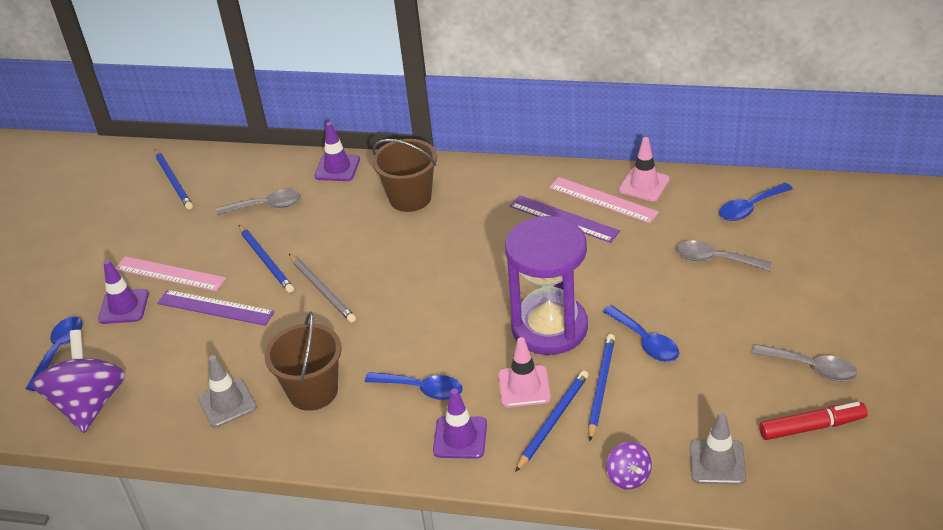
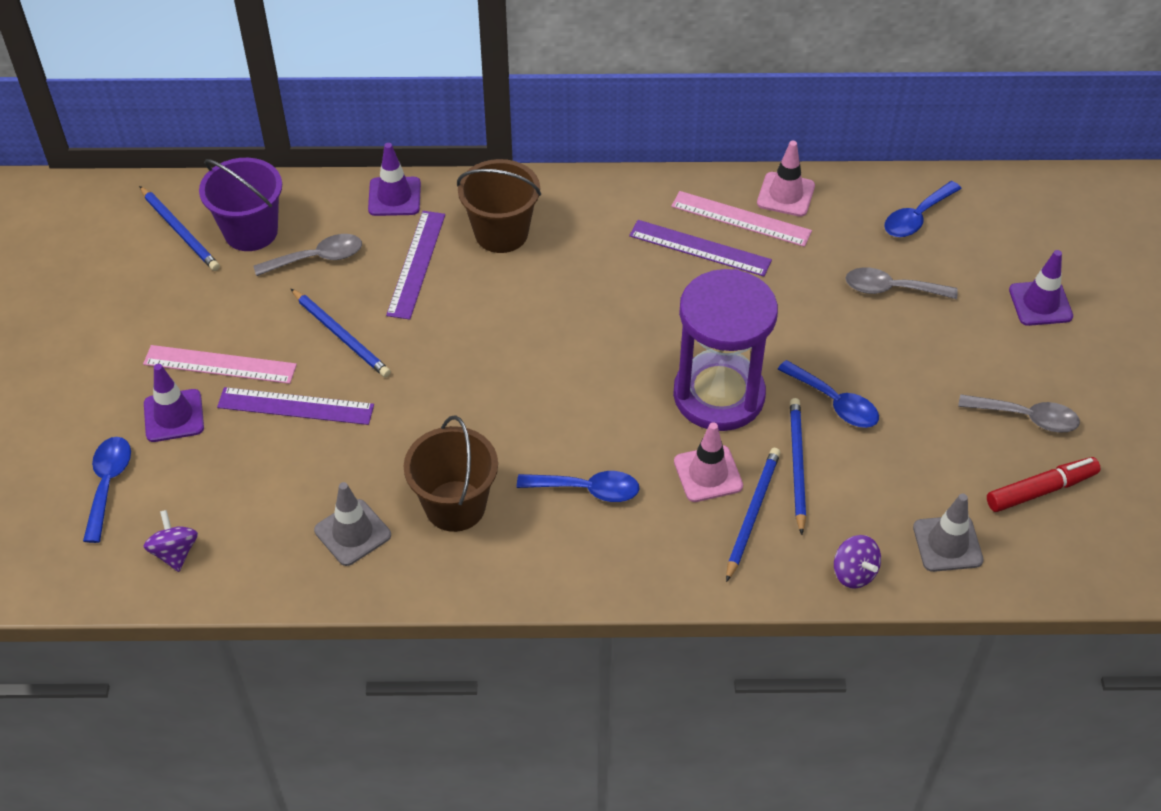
camera: 15 degrees left, 10 degrees up
purple spinning top [32,330,125,433] -> purple spinning top [143,510,198,572], size x0.49
grey pencil [289,254,356,322] -> none
purple traffic cone [433,388,487,459] -> purple traffic cone moved to [1009,250,1073,326]
none -> purple bucket [199,158,282,251]
none -> purple ruler [386,211,445,320]

